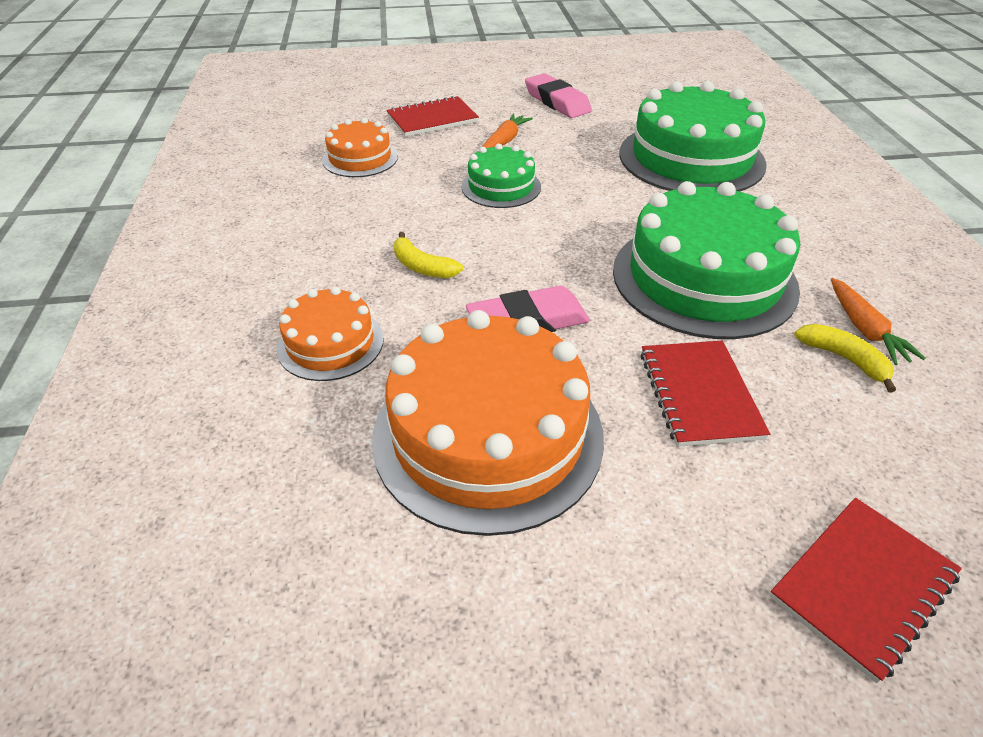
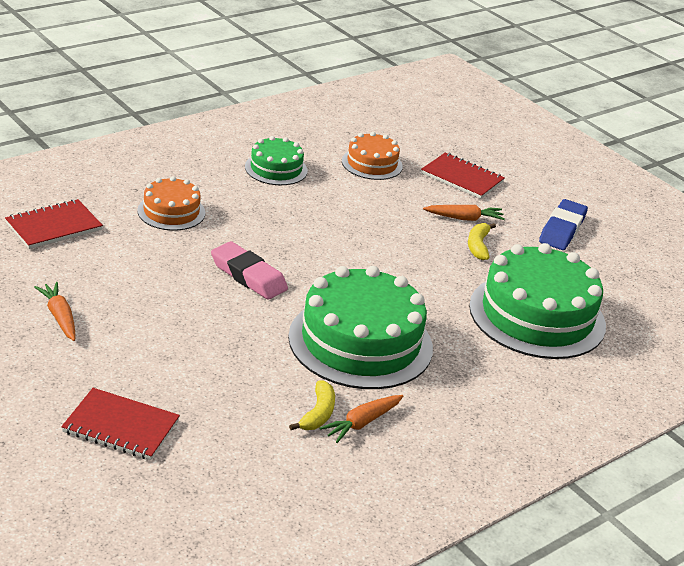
camera: 55 degrees right, 10 degrees down
orange cake [372,310,604,536] -> none
yellow banana [394,232,463,278] -> yellow banana moved to [468,223,496,260]
green cake [461,144,541,208] -> green cake moved to [245,136,308,185]
pink eraser [525,73,592,118] -> blue eraser [539,199,588,250]
red notebook [640,341,770,447] -> red notebook moved to [5,199,103,249]
none -> orange carrot [34,282,75,341]

